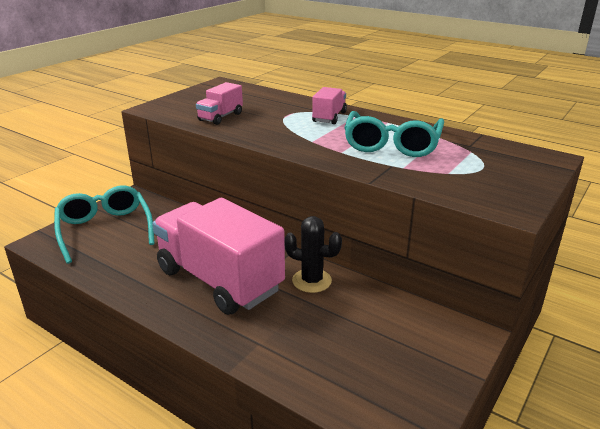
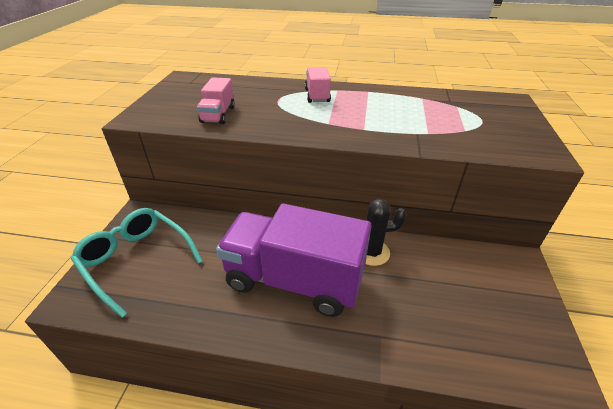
camera: 25 degrees left, 10 degrees up
pink truck [152,198,285,315] -> purple truck [216,203,372,317]
turquoise glasses [344,111,444,157] -> none

